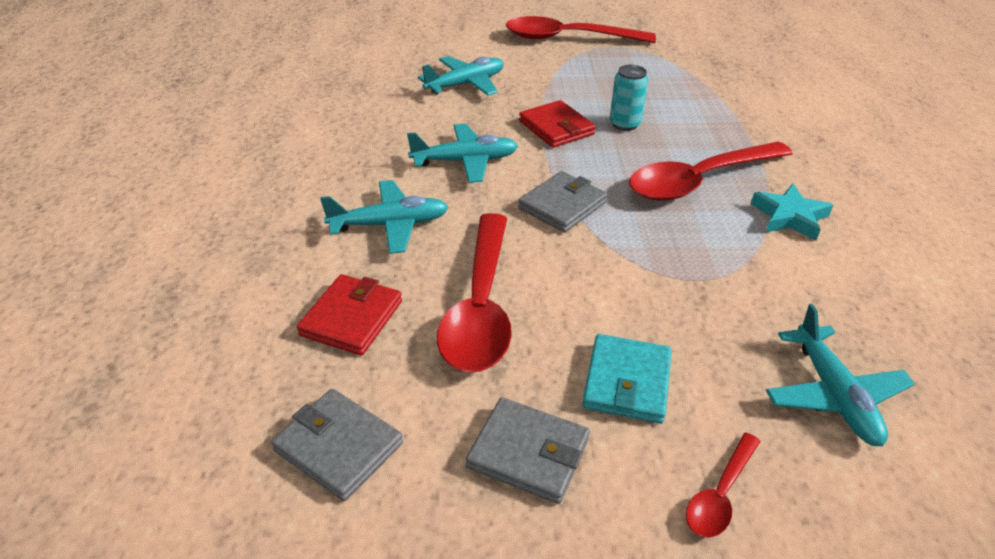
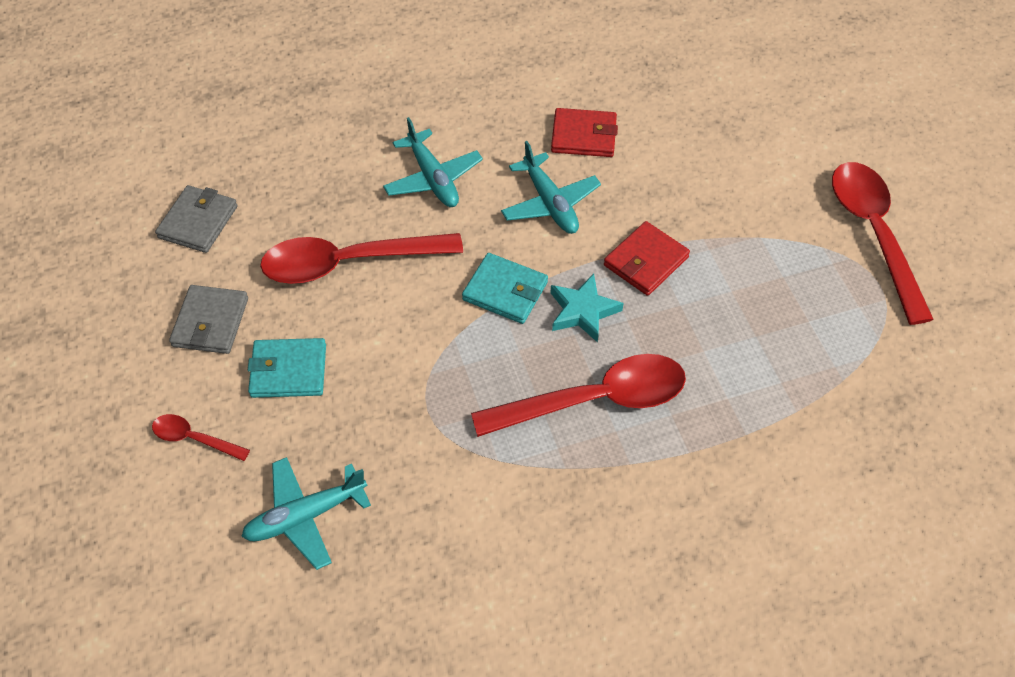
camera: 75 degrees right, 15 degrees up
red wallet [297,274,402,356] -> red wallet moved to [551,108,618,157]
turquoise plane [418,56,504,95] -> none
grey wallet [518,171,608,233] -> turquoise wallet [462,253,548,324]
turquoise can [609,65,648,131] -> none
red spoon [629,142,793,201] -> red spoon turned 120 degrees clockwise [471,354,686,437]
turquoise star [751,184,833,241] -> turquoise star moved to [550,274,624,343]

